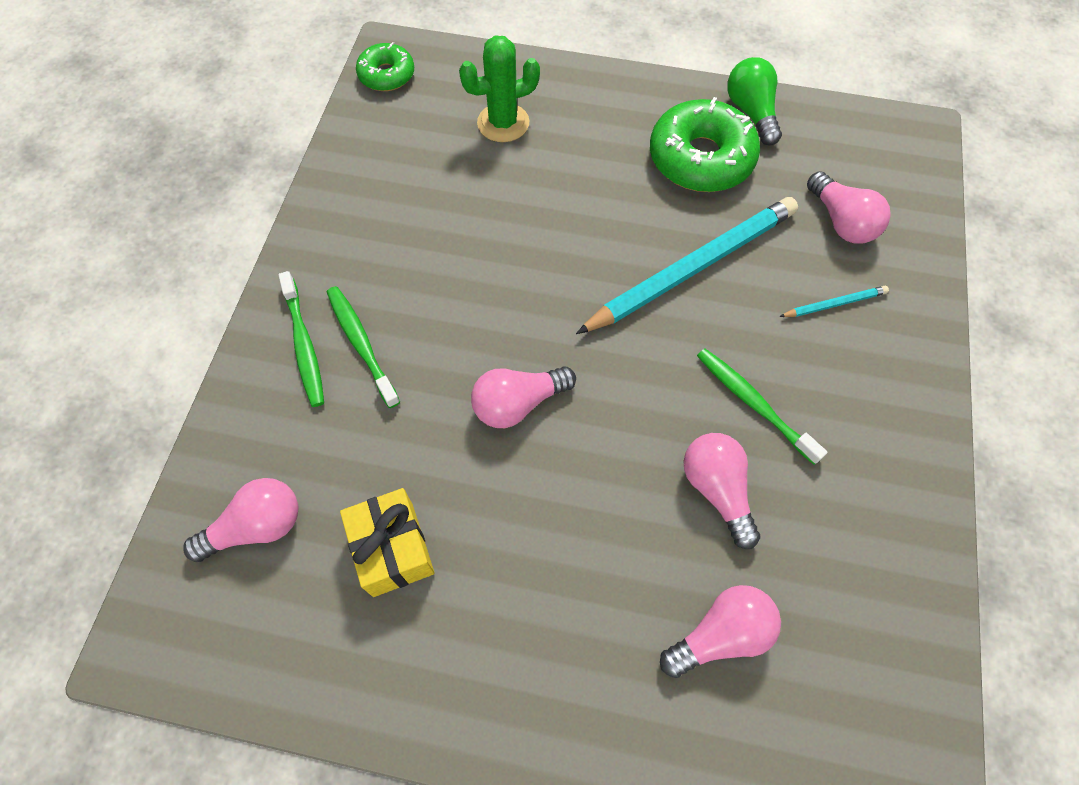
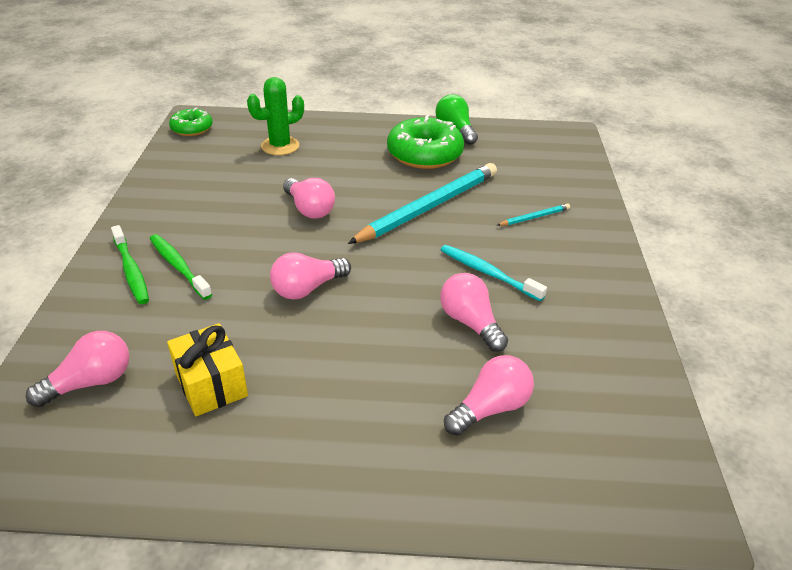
camera: 10 degrees left, 25 degrees down
green toothbrush [697,349,828,464] -> turquoise toothbrush [441,245,547,301]
pink light bulb [807,171,891,244] -> pink light bulb moved to [283,178,335,219]

